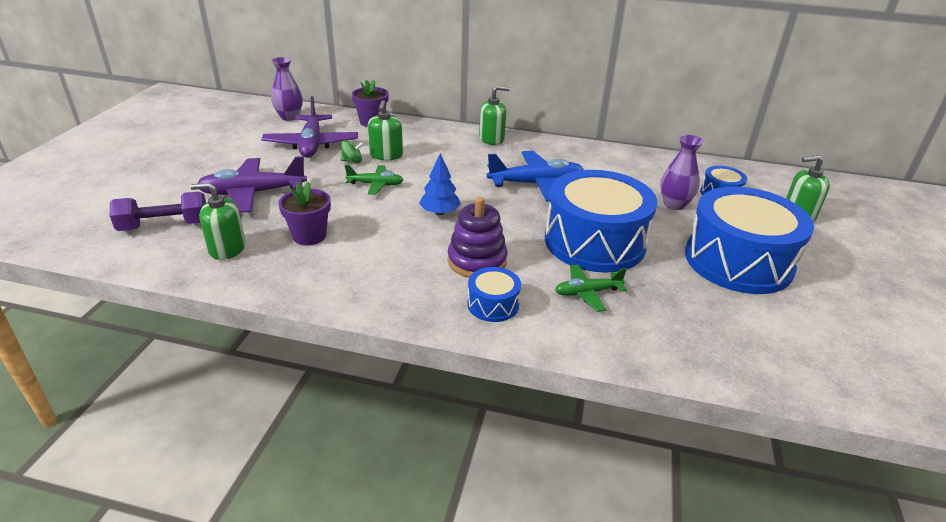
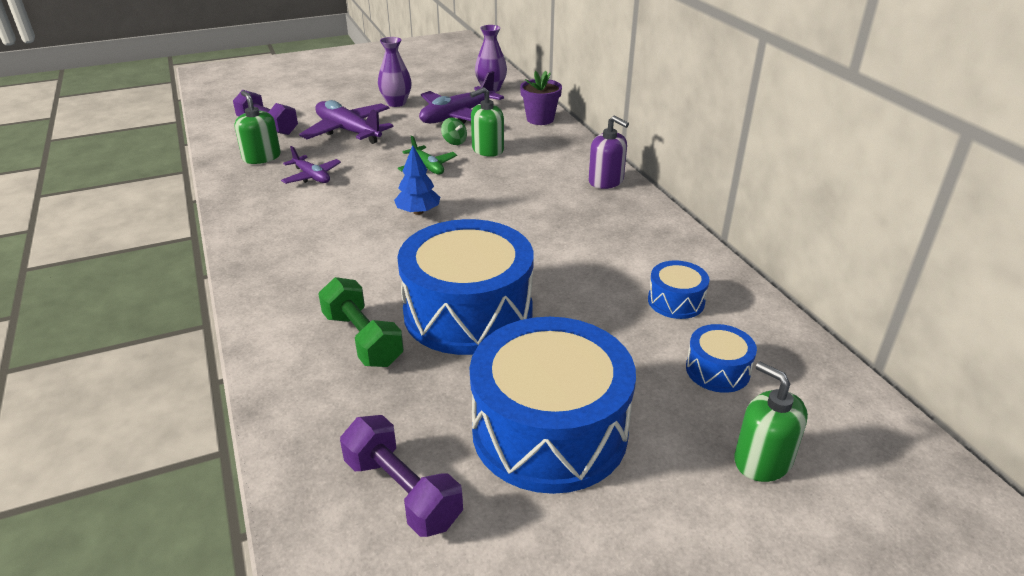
camera: 55 degrees right, 0 degrees up
purple flower pot [278,182,331,246] -> purple plane [281,146,341,184]
purple stacking toy [447,197,507,278] -> none
blue drum [467,267,521,322] -> blue drum moved to [648,260,710,319]
green soap dispenser [479,86,510,145] -> purple soap dispenser [589,116,629,189]
blue plane [487,151,584,201] -> none
green plane [555,264,627,312] -> green dumbbell [318,277,404,367]
purple vase [660,135,704,210] -> purple vase moved to [378,37,412,107]
none -> purple dumbbell [340,415,463,537]

